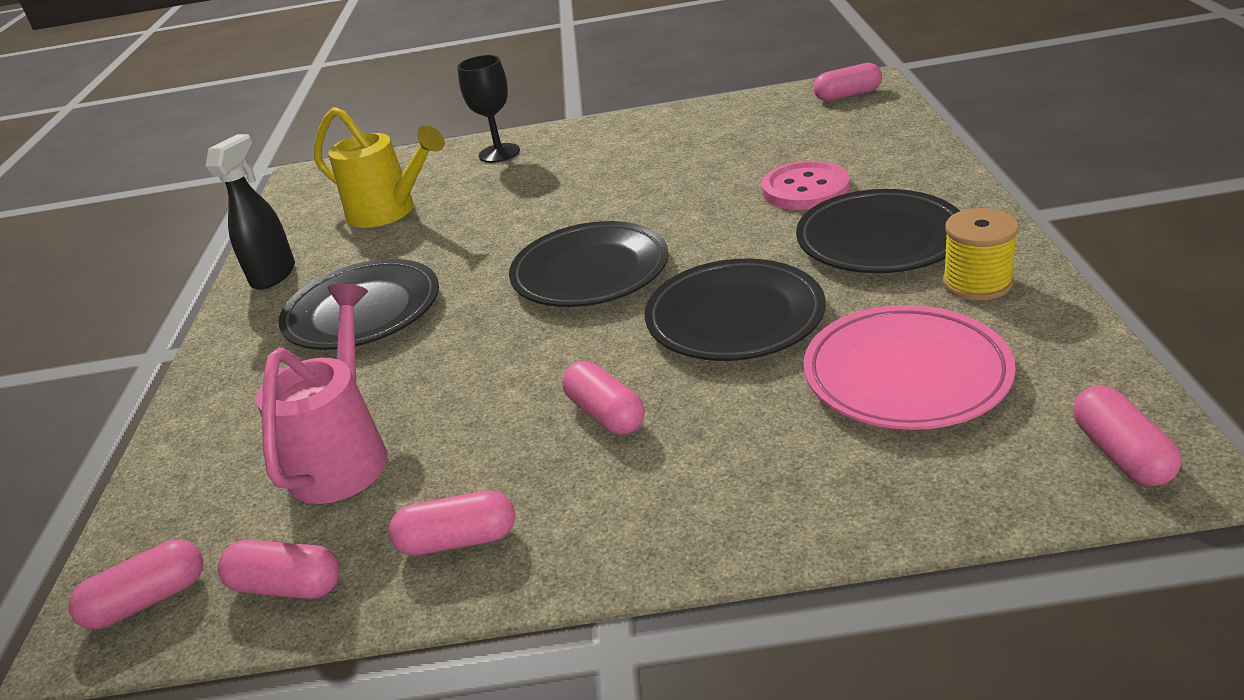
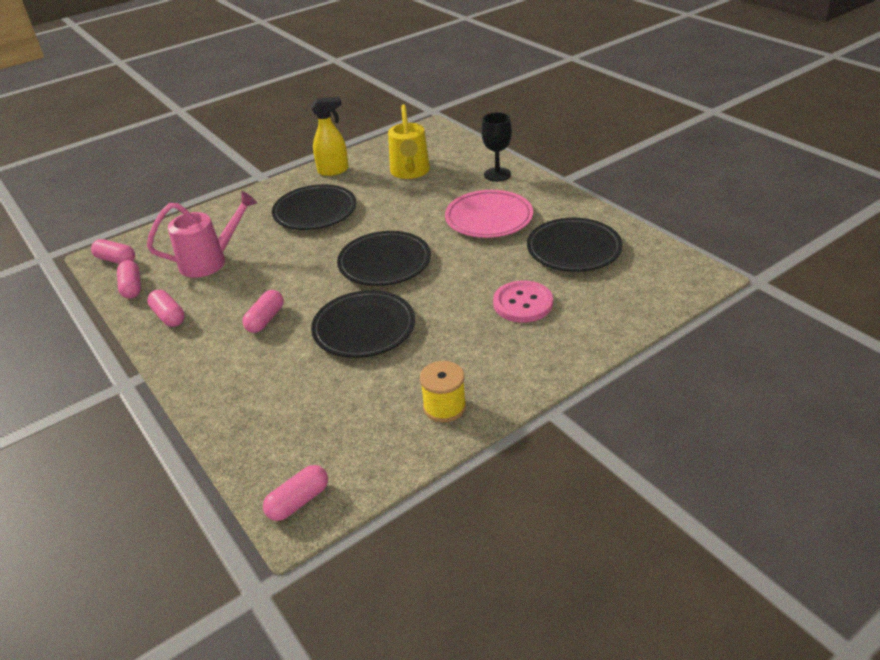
camera: 55 degrees right, 5 degrees up
black spray bottle [206,134,295,290] -> yellow spray bottle [311,97,349,176]
black plate [796,189,960,273] -> black plate moved to [527,218,623,272]
pink plate [803,305,1016,430] -> pink plate moved to [445,190,533,238]
pink capsule [813,63,882,101] -> none

